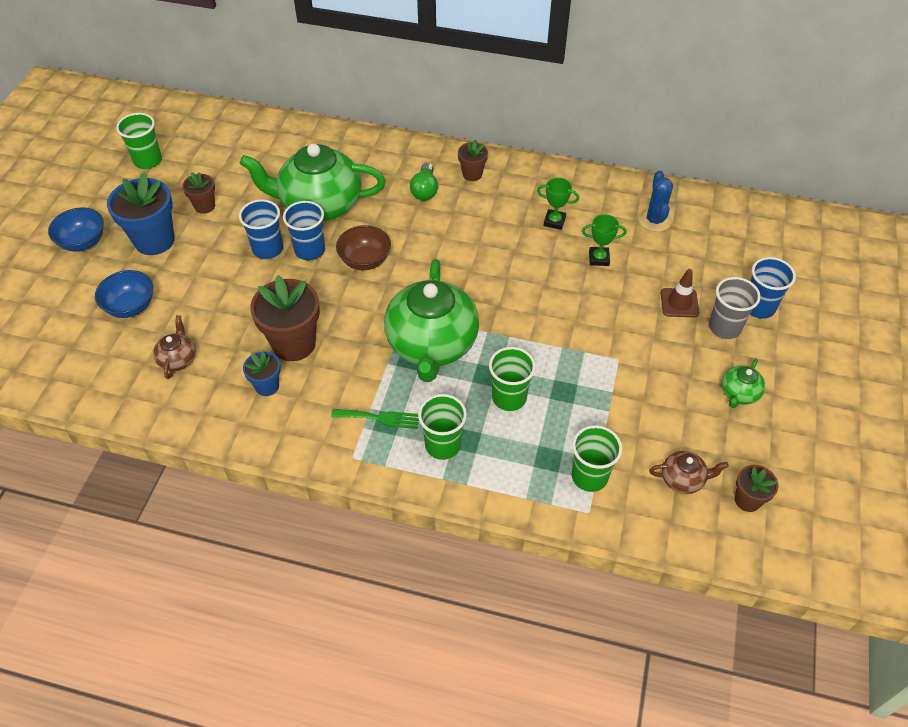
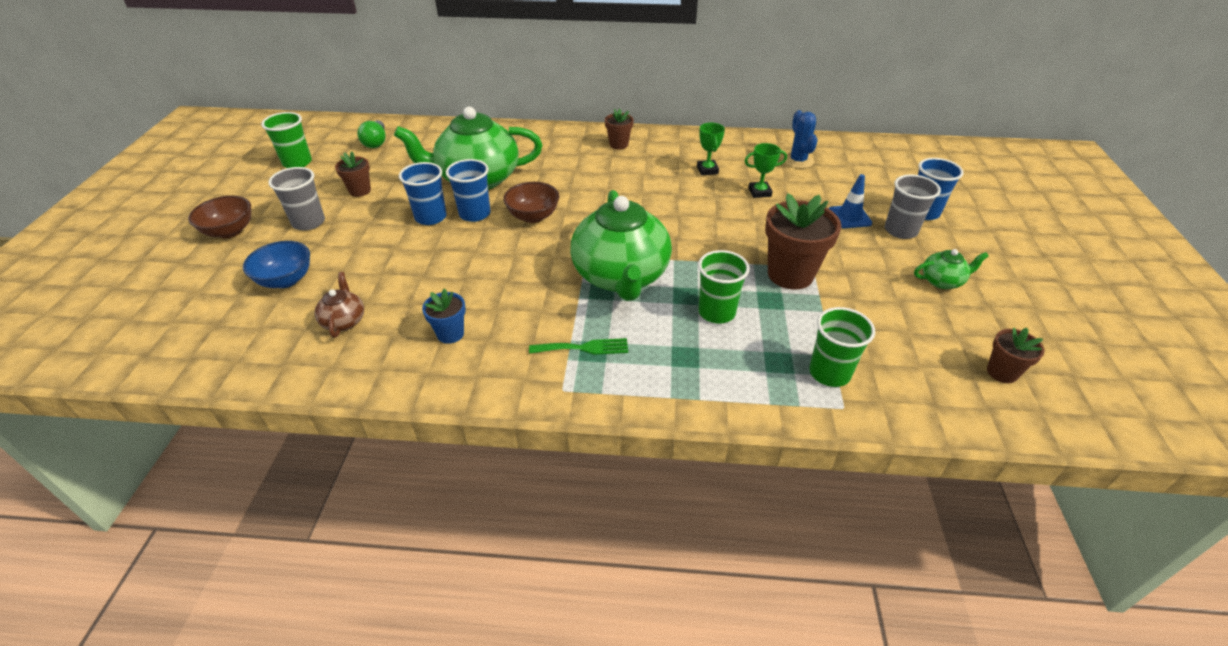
camera: 10 degrees left, 10 degrees down
blue bowl [48,207,104,251] -> brown bowl [188,196,251,238]
blue flower pot [107,172,174,255] -> grey cup [268,167,325,231]
brown flower pot [250,275,320,361] -> brown flower pot moved to [765,194,842,290]
green light bulb [410,162,438,201] -> green light bulb moved to [357,120,386,148]
green cup [418,394,467,460] -> none
green trophy [537,178,579,230] -> green trophy turned 75 degrees clockwise [697,123,725,175]
brown teapot [649,451,729,494] -> none
brown traffic cone [661,269,699,317] -> blue traffic cone [828,174,872,228]
green teapot [722,359,765,408] -> green teapot turned 120 degrees counterclockwise [914,249,989,289]

